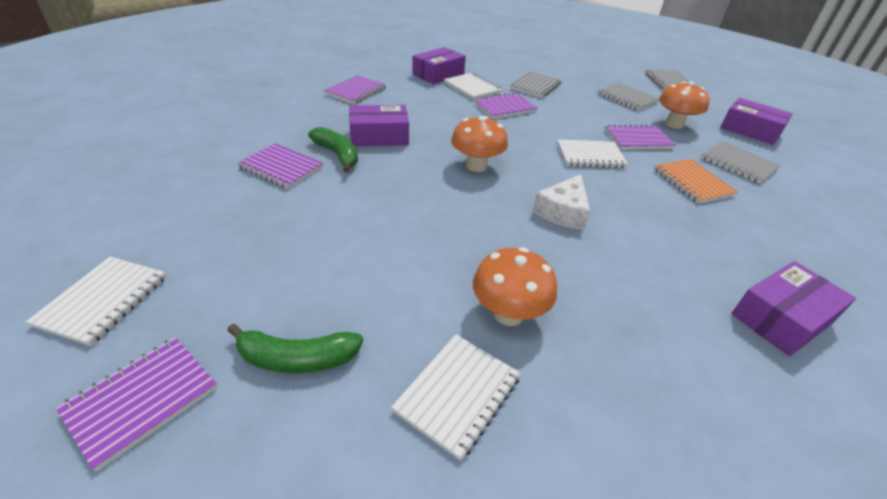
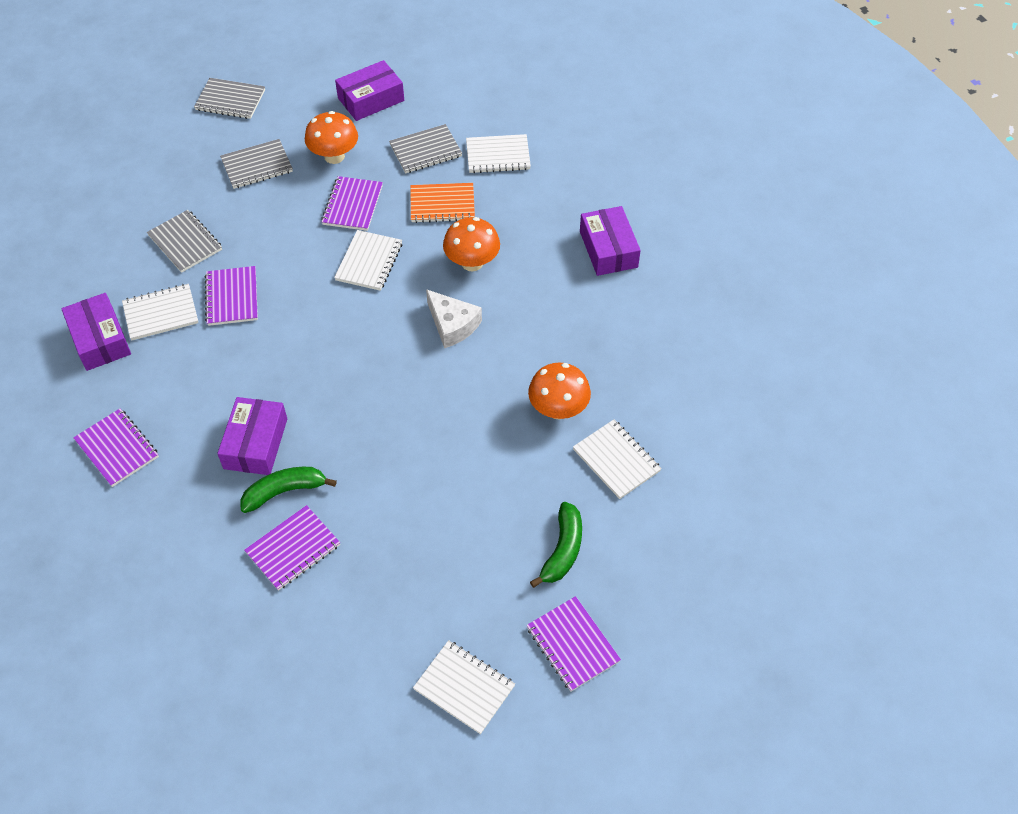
camera: 70 degrees left, 15 degrees up
orange mushroom [451,116,508,172] -> orange mushroom moved to [443,217,500,272]
none -> white notebook [466,134,531,173]

